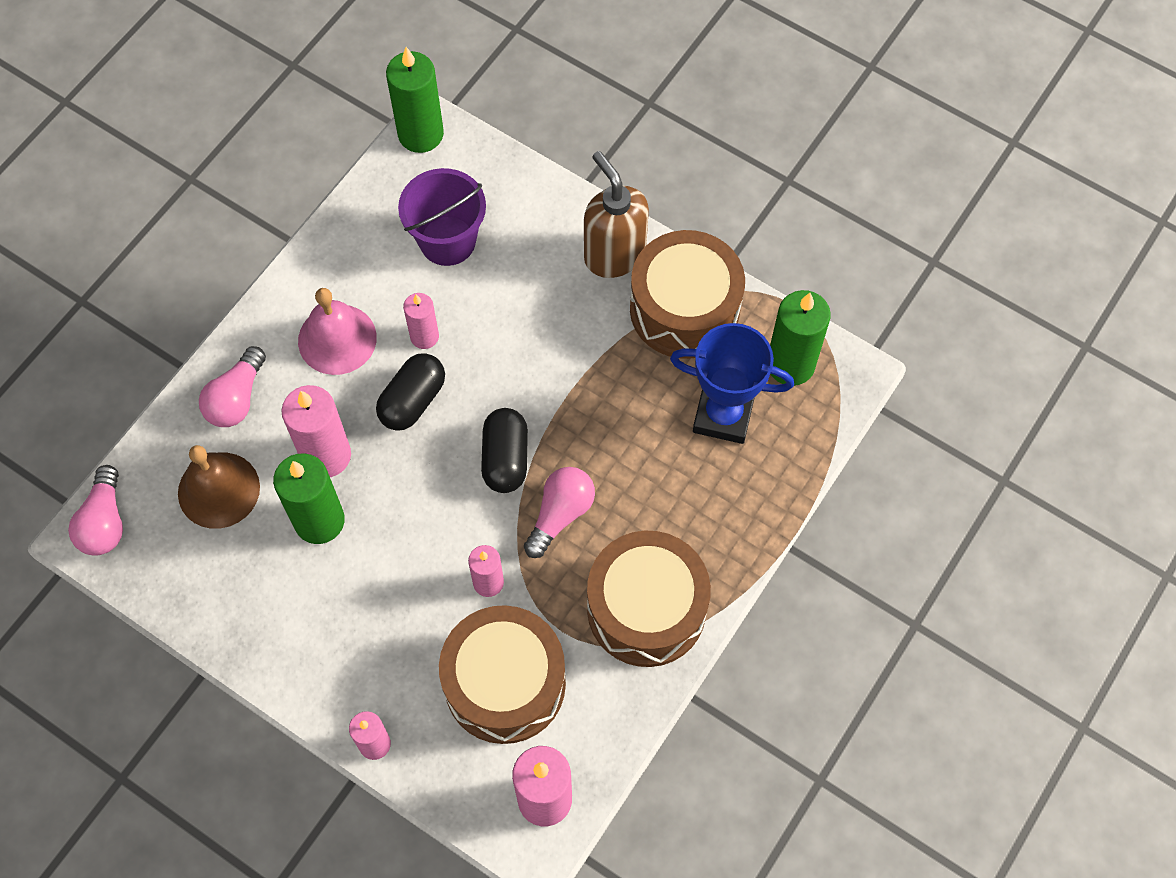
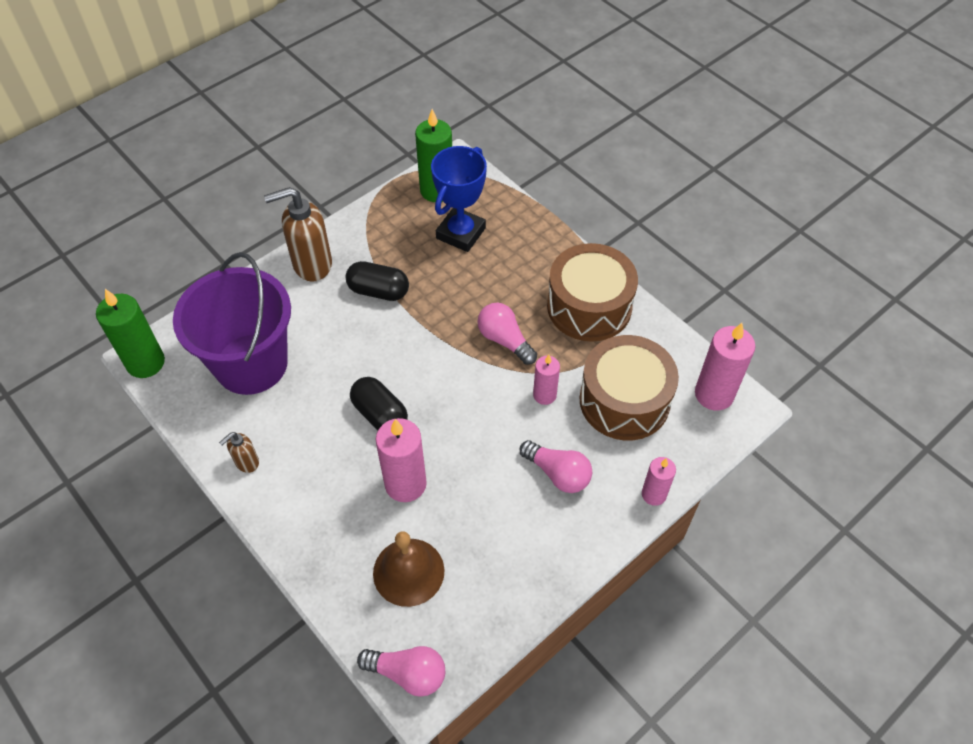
camera: 75 degrees left, 10 degrees down
pink light bulb [199,346,266,427] -> pink light bulb moved to [520,440,592,493]
green candle [273,453,345,544] -> none
pink bell [298,288,377,375] -> none
purple bucket [398,168,486,266] -> purple bucket [173,252,291,395], size x1.57
pink candle [403,293,439,349] -> none
black capsule [481,408,528,493] -> black capsule moved to [346,261,409,301]
brown drum [630,230,745,359] -> none
none -> brown soap dispenser [219,432,259,473]

